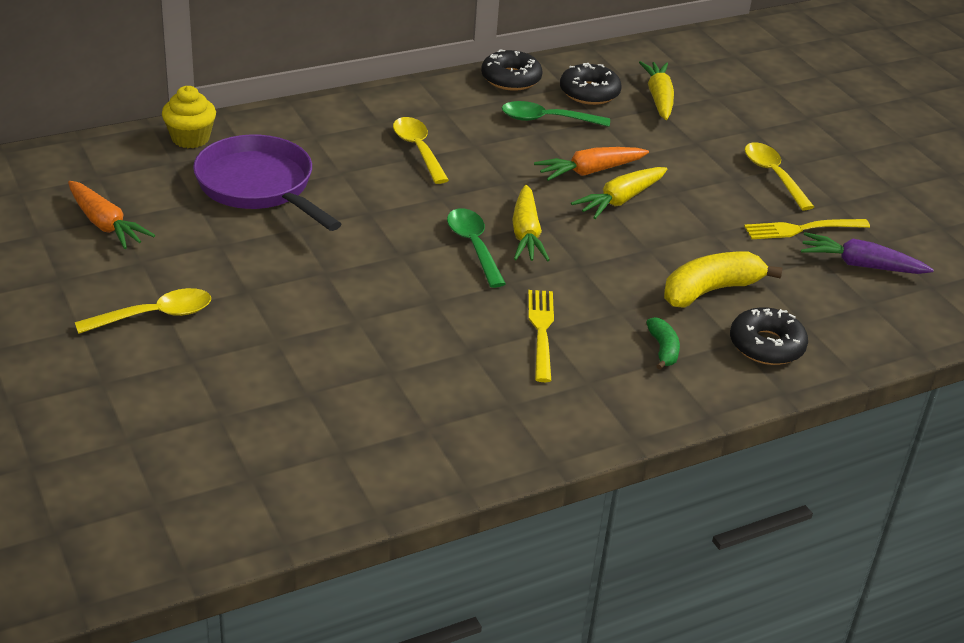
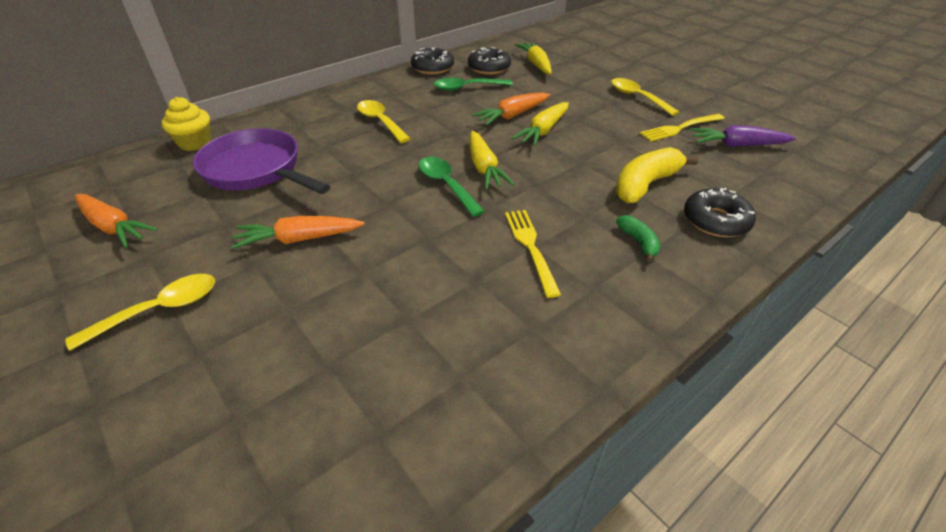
camera: 10 degrees left, 5 degrees up
none -> orange carrot [231,216,365,249]

